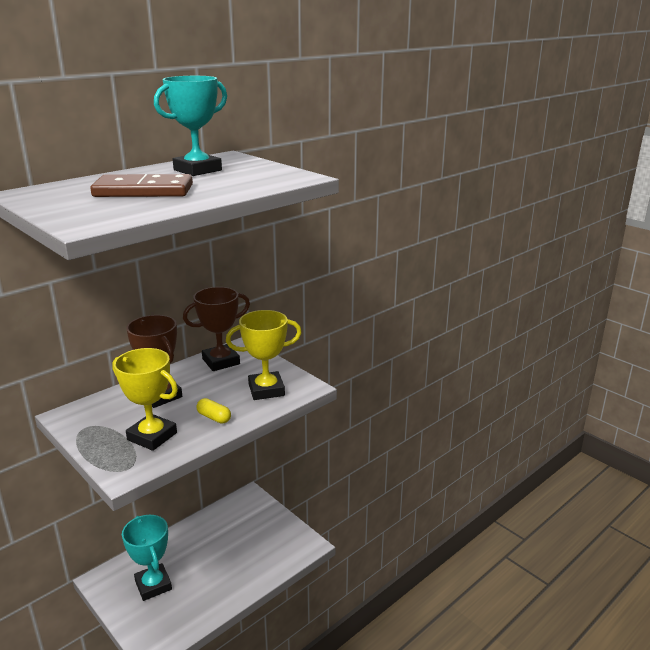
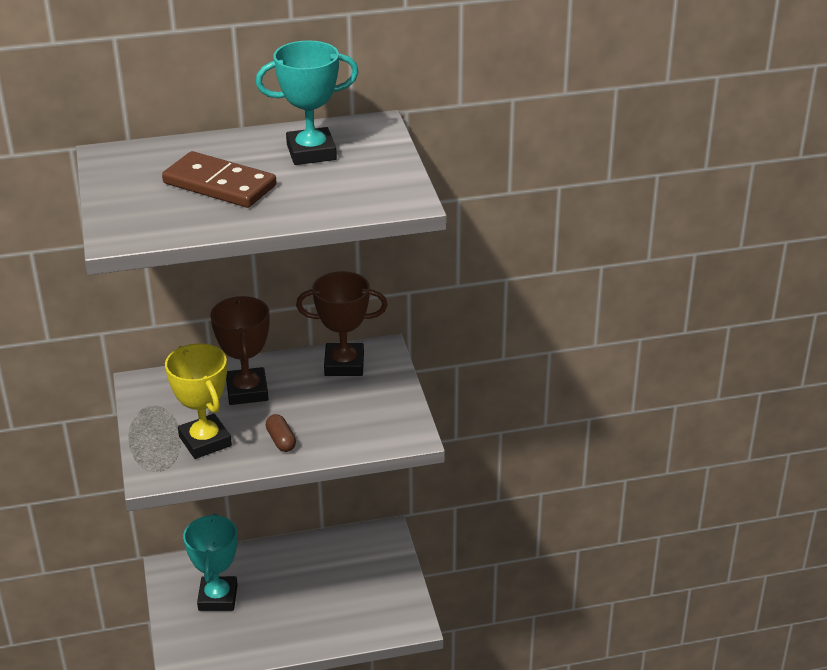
camera: 30 degrees right, 10 degrees up
yellow capsule [197,398,231,424] -> brown capsule [266,414,296,452]
yellow trophy [226,310,302,400] -> none

